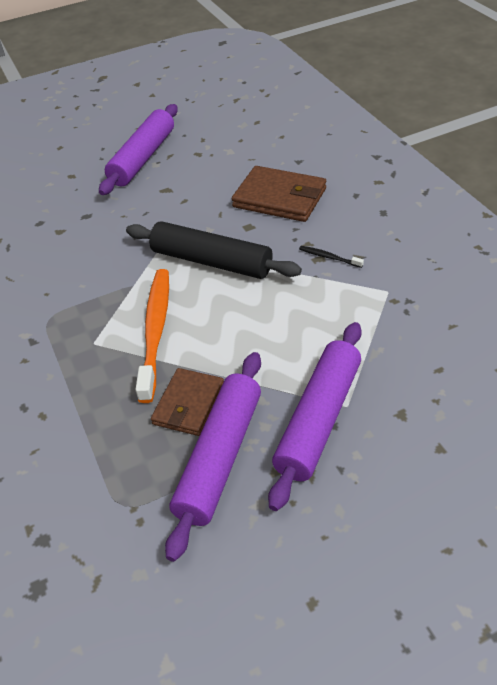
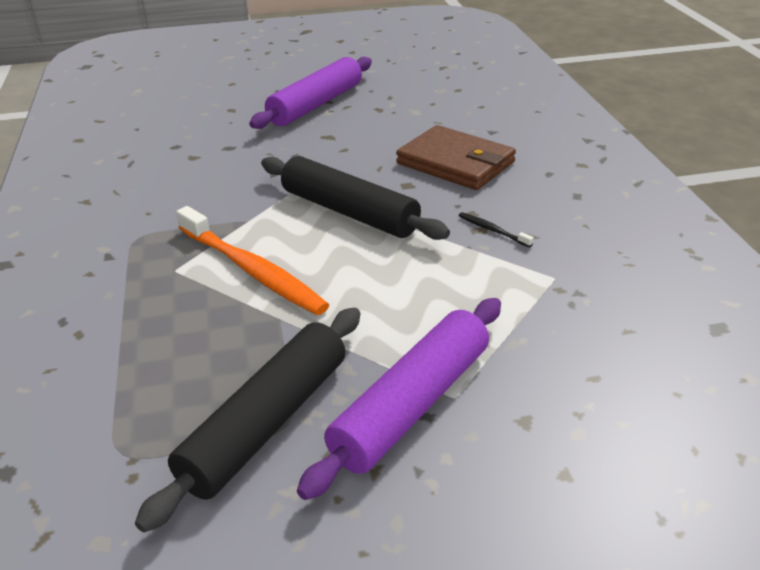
camera: 10 degrees right, 10 degrees down
orange toothbrush [135,269,169,403] -> orange toothbrush turned 120 degrees clockwise [176,206,329,315]
brown wallet [151,368,224,436] -> none
purple rolling pin [165,352,261,562] -> black rolling pin [135,308,360,532]

